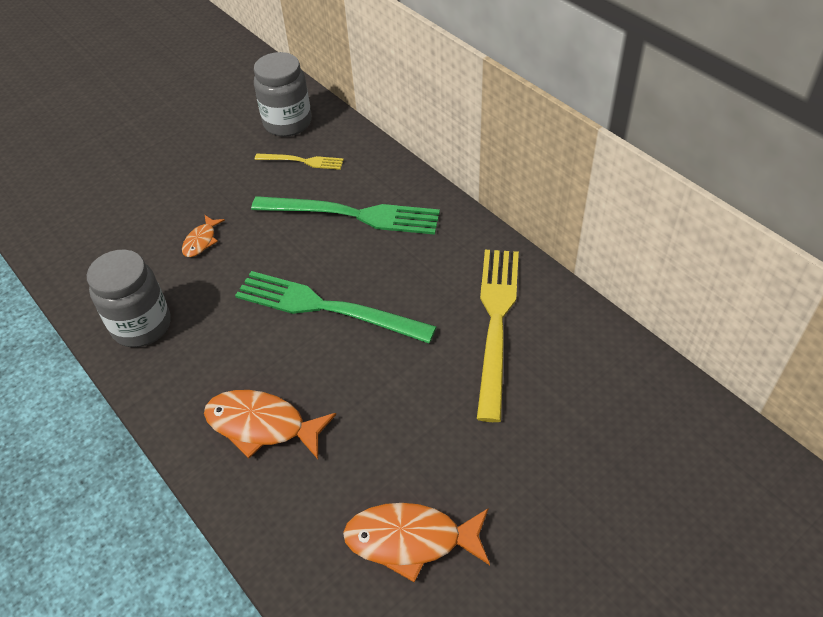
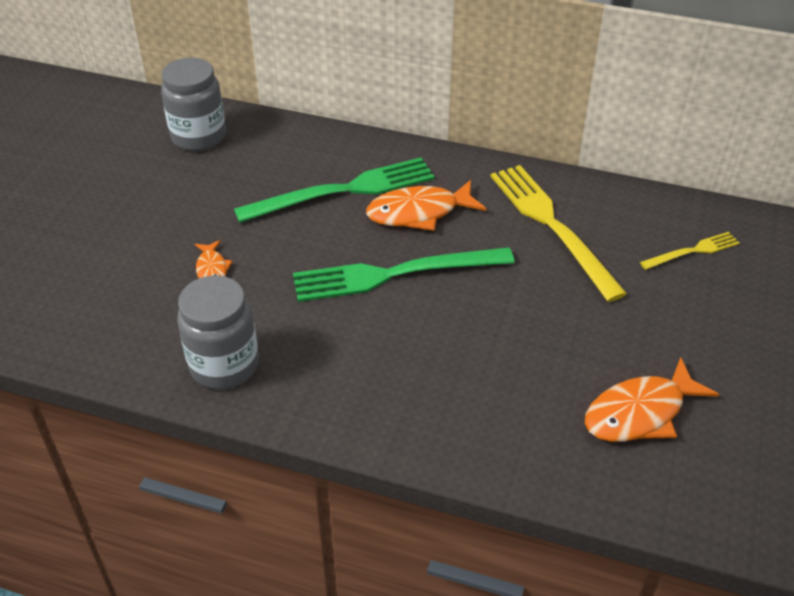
camera: 35 degrees left, 5 degrees down
orange fish [204,390,336,459] -> orange fish moved to [366,180,486,231]
yellow fork [255,154,344,170] -> yellow fork moved to [640,232,740,270]

